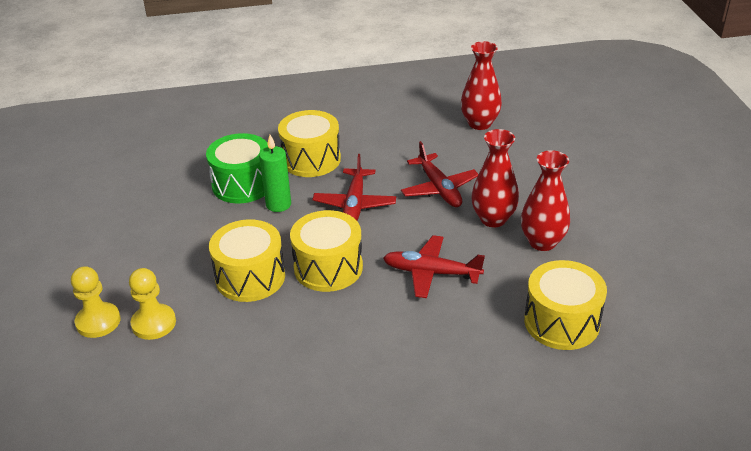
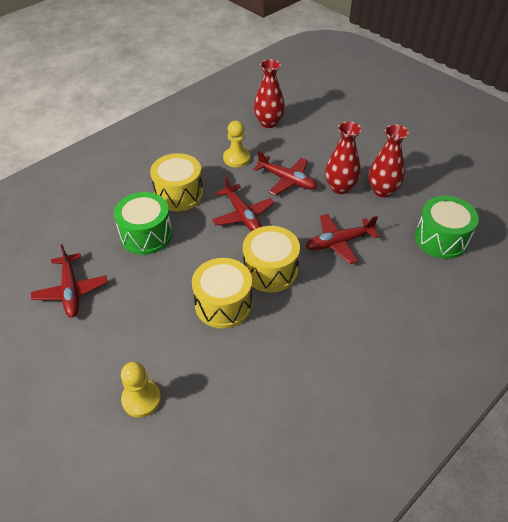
camera: 35 degrees left, 10 degrees up
yellow pawn [129,268,176,340] -> yellow pawn moved to [223,120,250,167]
green candle [259,135,291,212] -> none
yellow drum [524,260,607,350] -> green drum [415,196,479,259]
none -> red plane [31,244,108,318]

